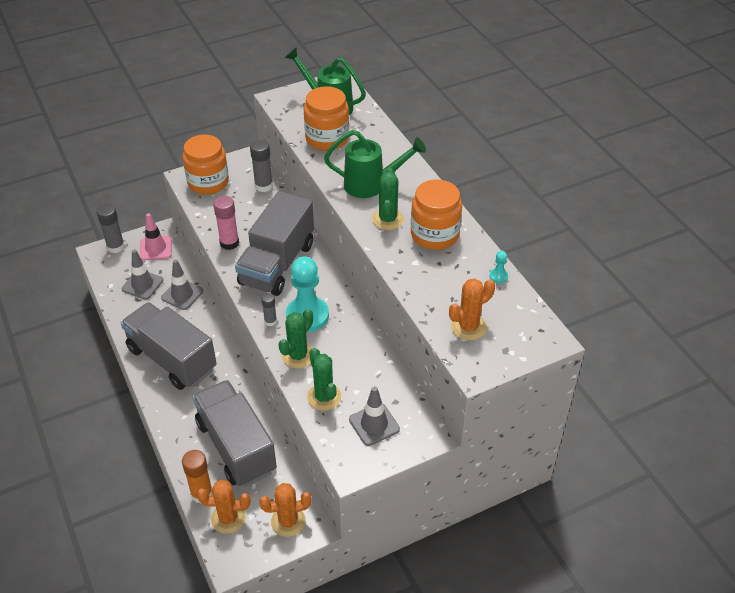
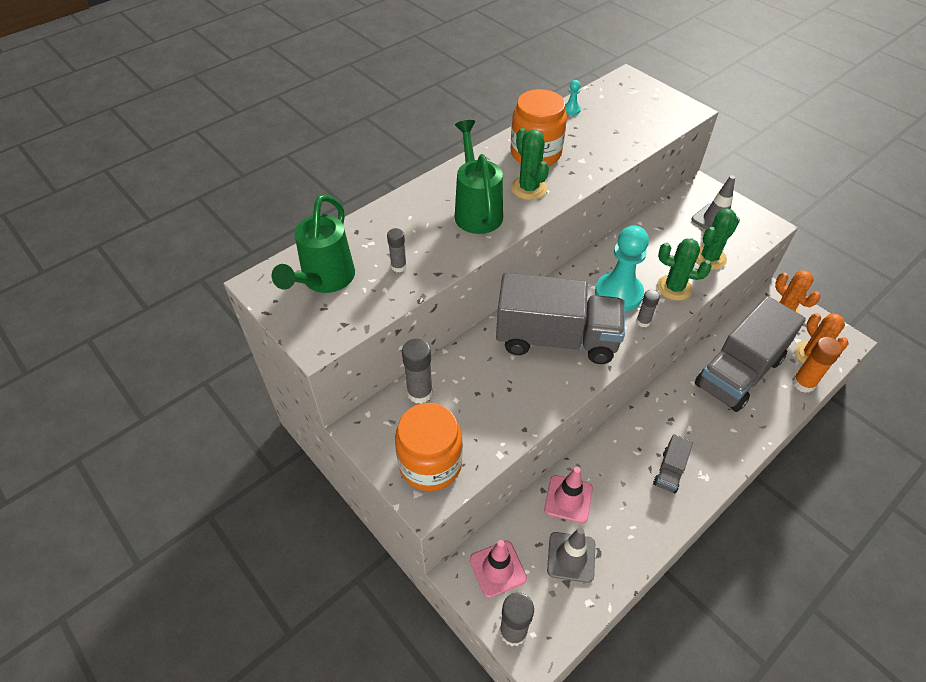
camera: 105 degrees left, 5 degrees up
grey truck [121,302,217,390] -> grey truck [653,434,693,493], size x0.43
grey traffic cone [161,259,203,310] -> pink traffic cone [544,467,593,523]
pink glue stick [213,196,239,250] -> none
orange jar [304,86,349,150] -> grey glue stick [387,228,407,272]
green cactus [372,168,404,230] -> green cactus turned 75 degrees clockwise [511,128,549,200]
orange cactus [449,278,495,340] -> none

